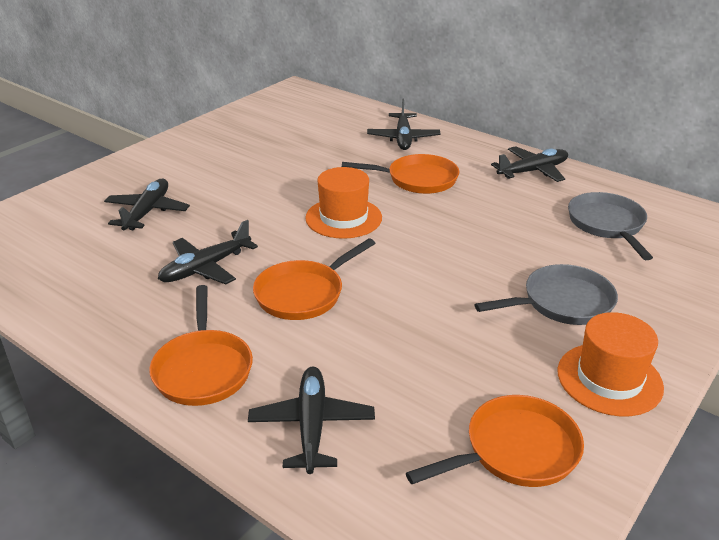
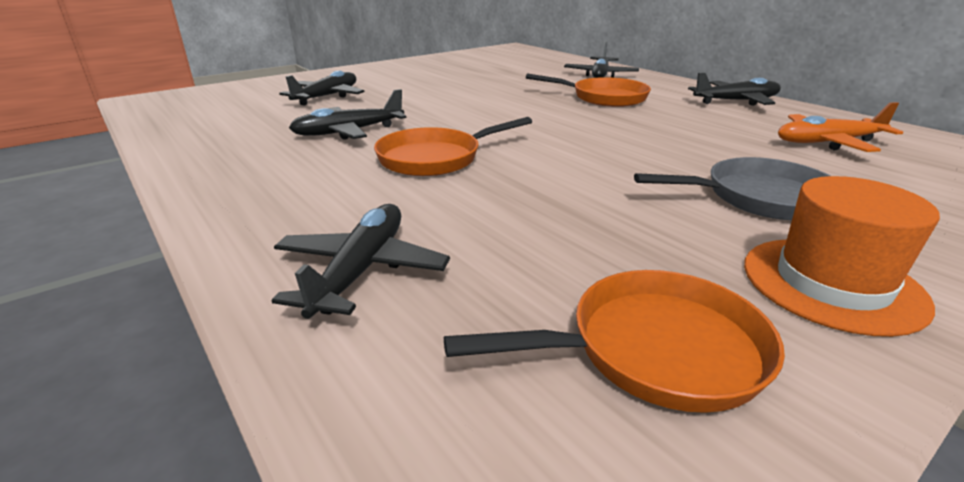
camera: 15 degrees right, 5 degrees down
orange pan [149,285,253,406] -> none
orange hat [305,167,382,239] -> none
grey pan [568,192,653,260] -> orange plane [778,102,903,152]

